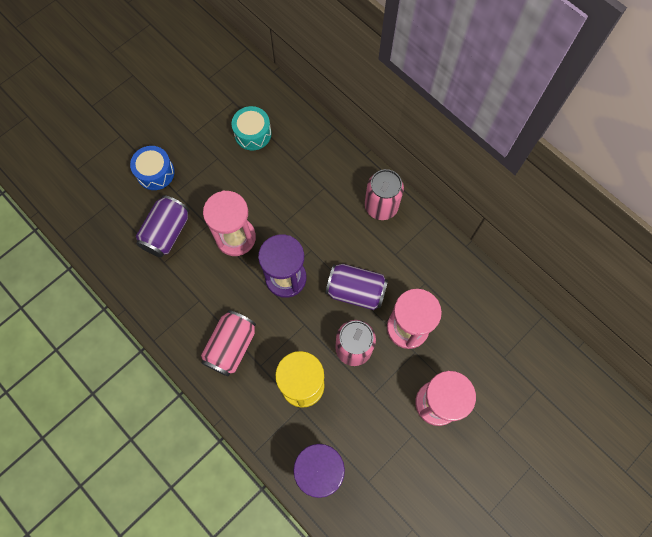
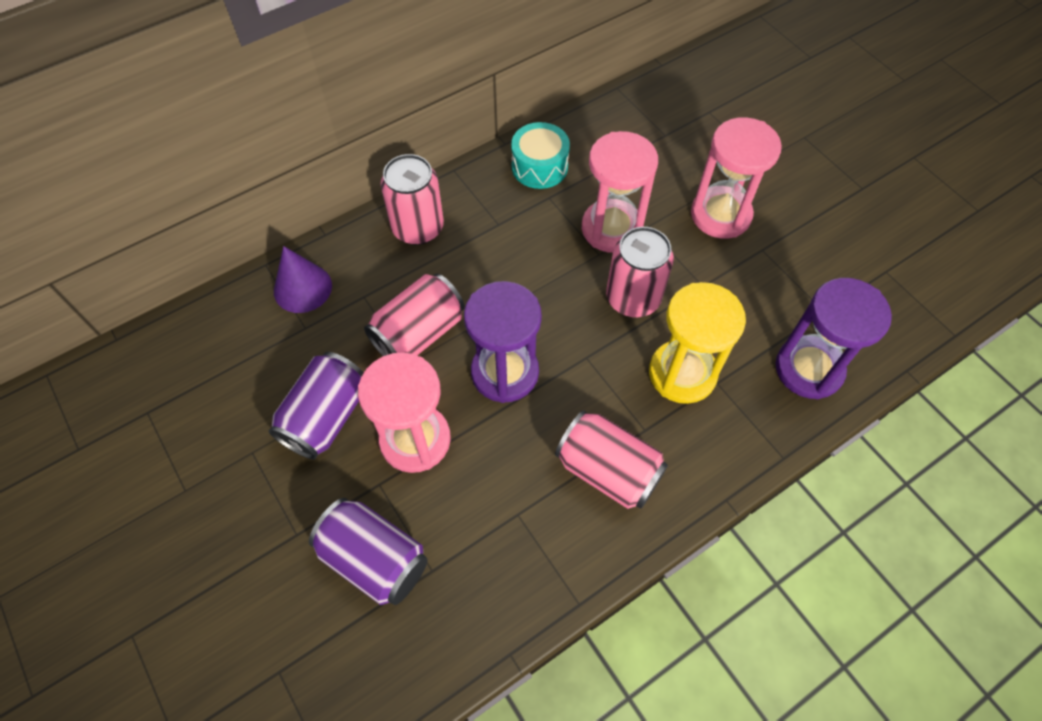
camera: 80 degrees left, 10 degrees down
blue drum [130,146,175,190] -> none
turquoise drum [232,106,271,150] -> turquoise drum moved to [511,122,570,189]
purple can [325,264,388,310] -> purple can moved to [269,352,363,460]
none -> purple cone [274,246,332,313]
none -> pink can [364,274,465,356]

